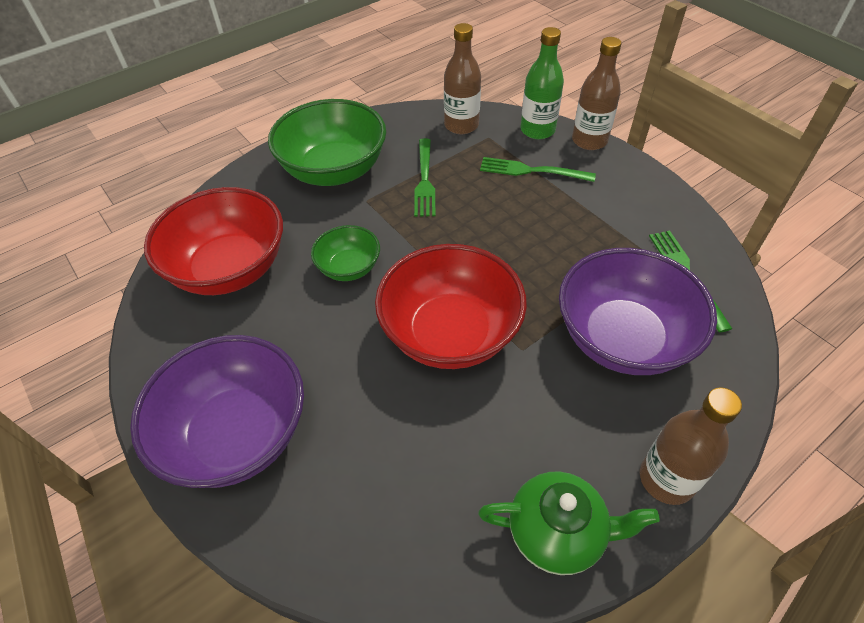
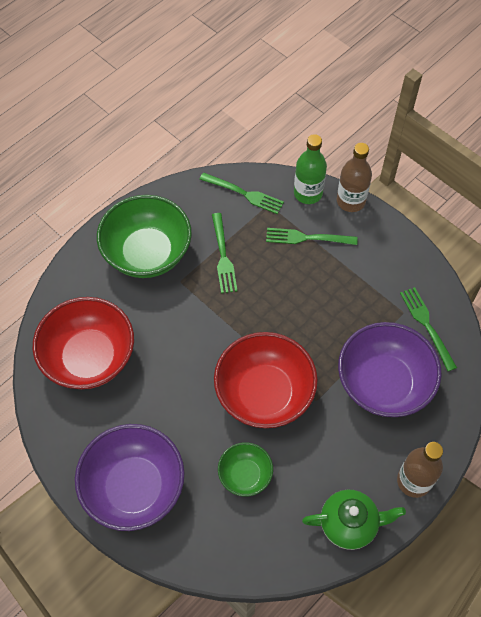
camera: 10 degrees left, 10 degrees up
green bowl [311,225,380,281] -> green bowl moved to [218,442,273,497]
brown bottle [444,23,481,134] -> green fork [199,173,284,214]

